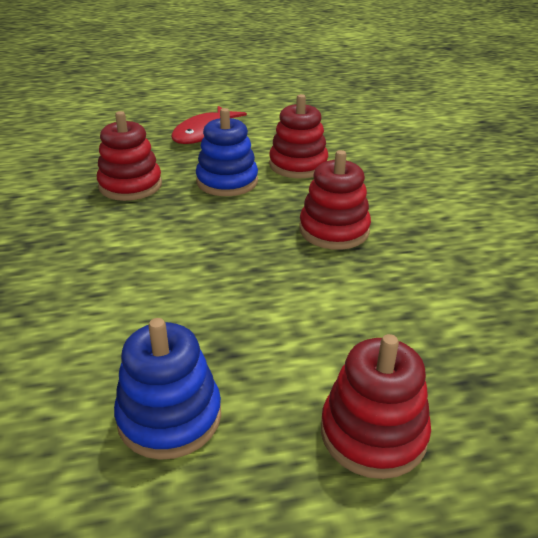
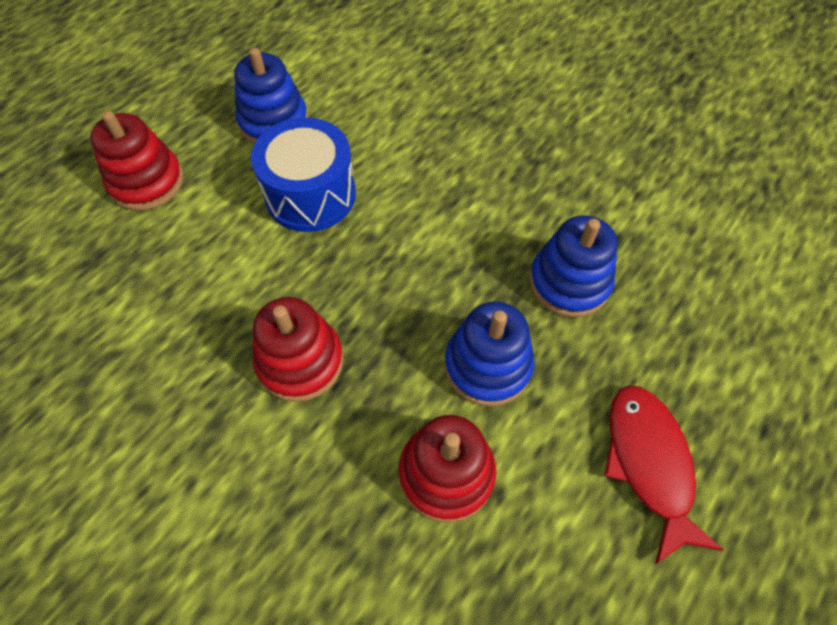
camera: 140 degrees right, 25 degrees up
red stacking toy [97,111,162,201] -> blue stacking toy [529,215,617,317]
none -> blue drum [251,117,356,232]

